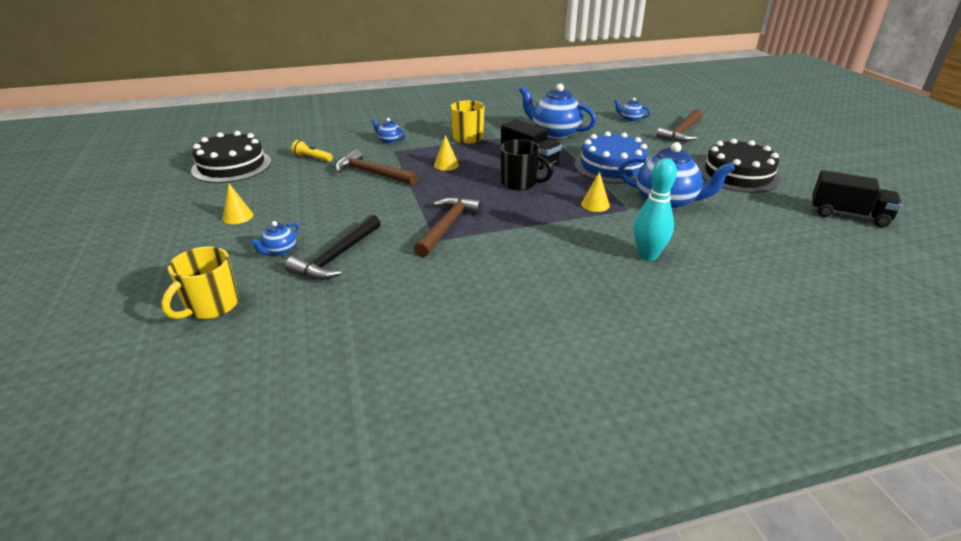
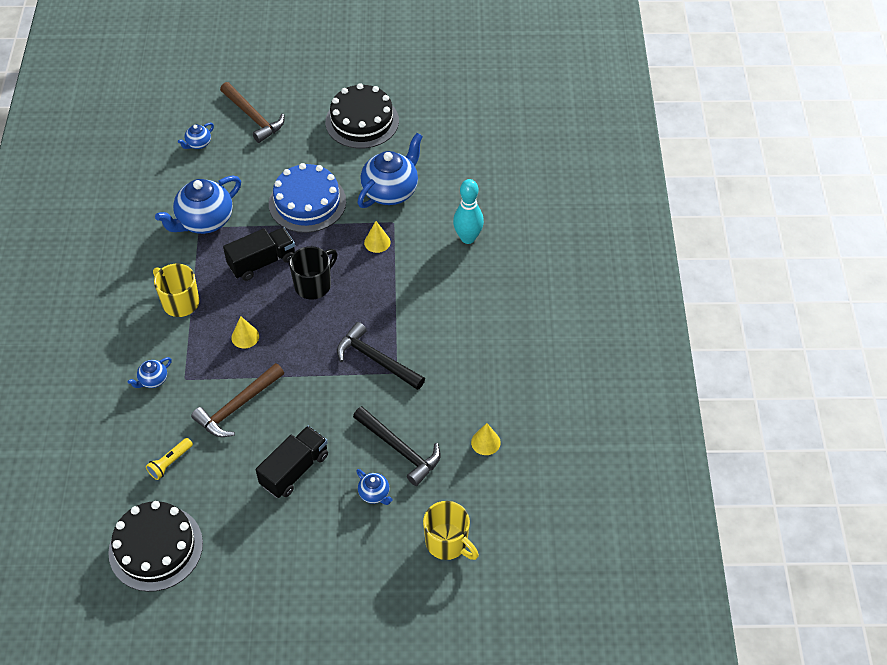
camera: 75 degrees left, 20 degrees up
yellow cone [223,184,253,224] -> yellow cone moved to [471,423,501,455]
brown hammer [414,197,482,257] -> black hammer [337,322,425,390]
black truck [812,170,902,227] -> black truck moved to [256,426,328,498]

